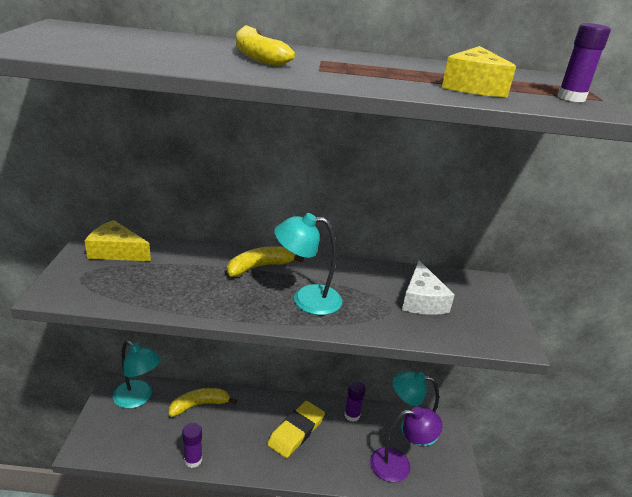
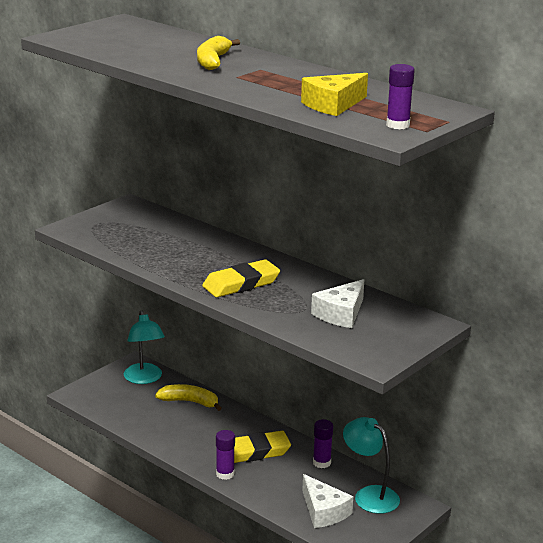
camera: 40 degrees right, 5 degrees down
yellow cheese [85,220,151,261] -> none
purple glue stick [182,423,202,468] -> purple glue stick moved to [216,430,235,480]
yellow banana [227,246,304,277] -> none
turquoise lamp [274,213,343,315] -> yellow eraser [202,259,280,297]
purple lamp [370,406,443,482] -> white cheese [302,474,353,528]

